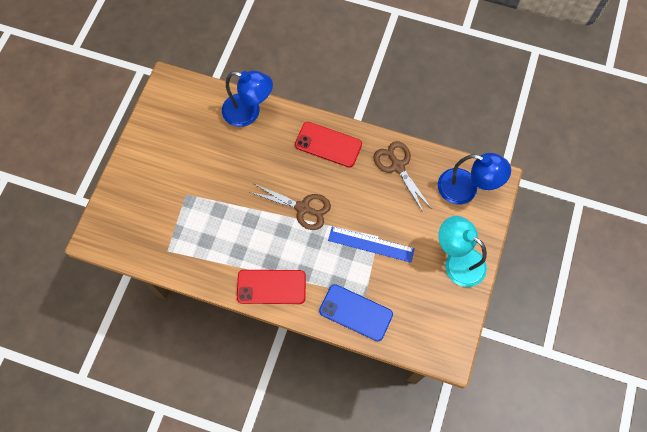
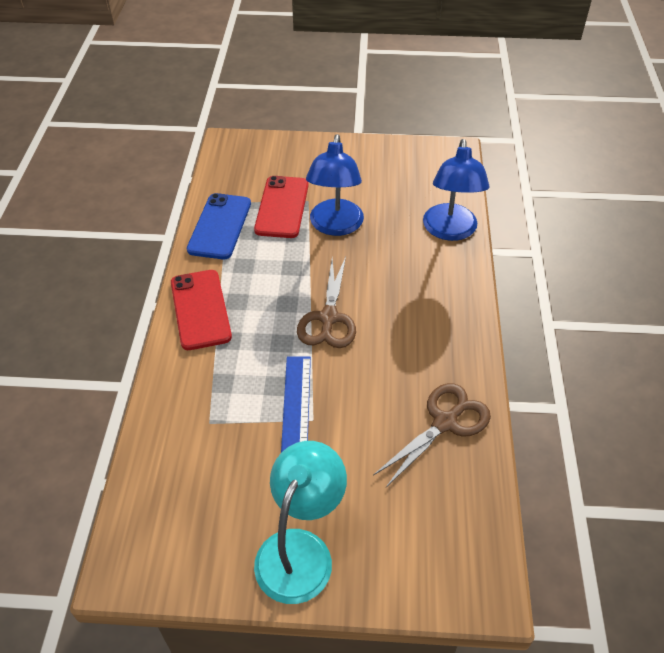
camera: 75 degrees right, 20 degrees down
red phone [295,122,362,168] -> red phone moved to [254,176,309,238]
blue phone [319,284,393,341] -> blue phone moved to [187,193,251,259]
blue lamp [438,153,511,205] -> blue lamp moved to [306,134,364,236]

